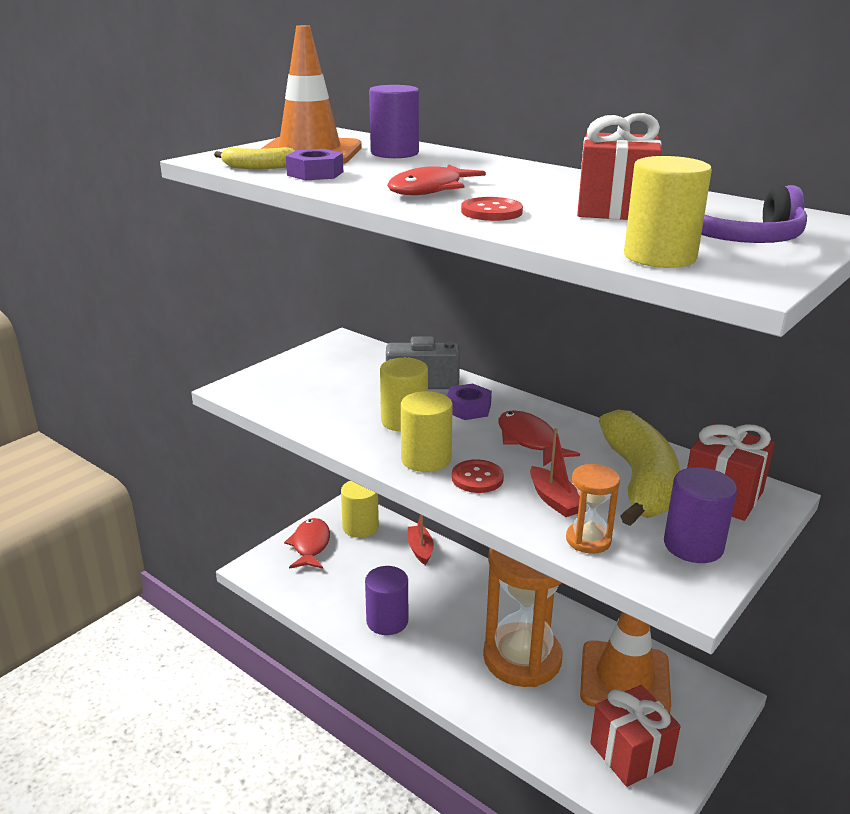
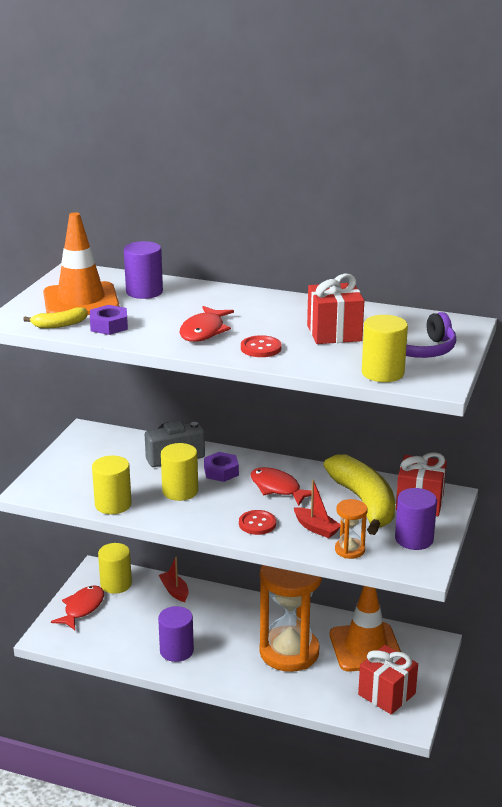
camera: 20 degrees left, 0 degrees up
red fish [284,518,330,569] -> red fish turned 45 degrees clockwise [51,585,104,630]
yellow cylinder [401,391,453,472] -> yellow cylinder moved to [92,456,132,514]

